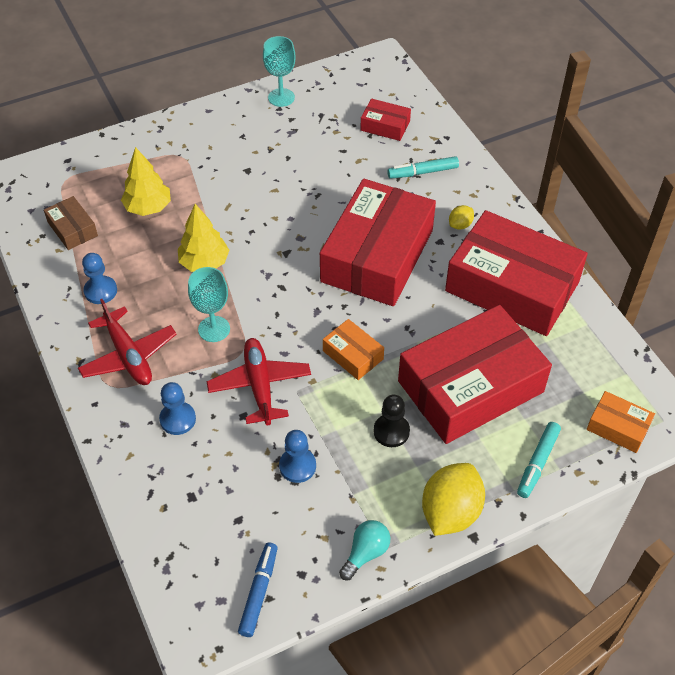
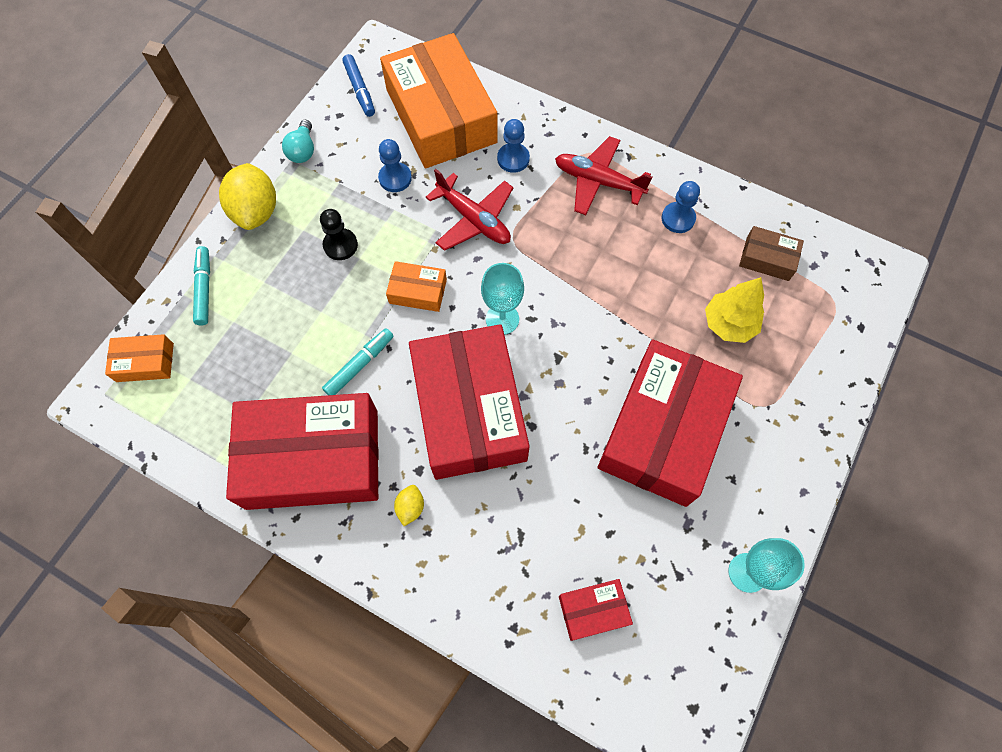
camera: 145 degrees right, 15 degrees up
yellow tree [178,204,229,272] -> none
turquoise goblet [188,267,230,342] -> turquoise goblet moved to [481,263,524,335]
turquoise marker [387,156,459,179] -> turquoise marker moved to [322,328,393,395]
red box [398,305,552,444] -> red box moved to [598,340,743,507]
none -> orange box [380,33,498,168]

